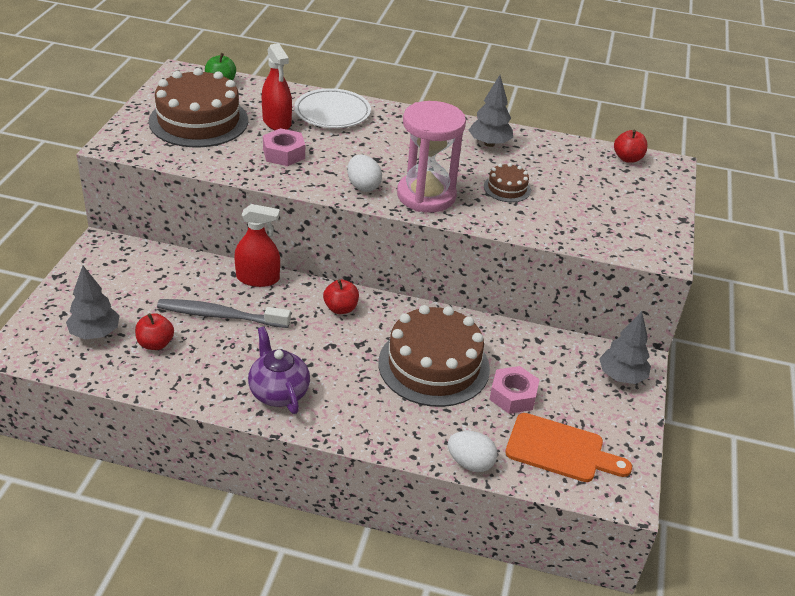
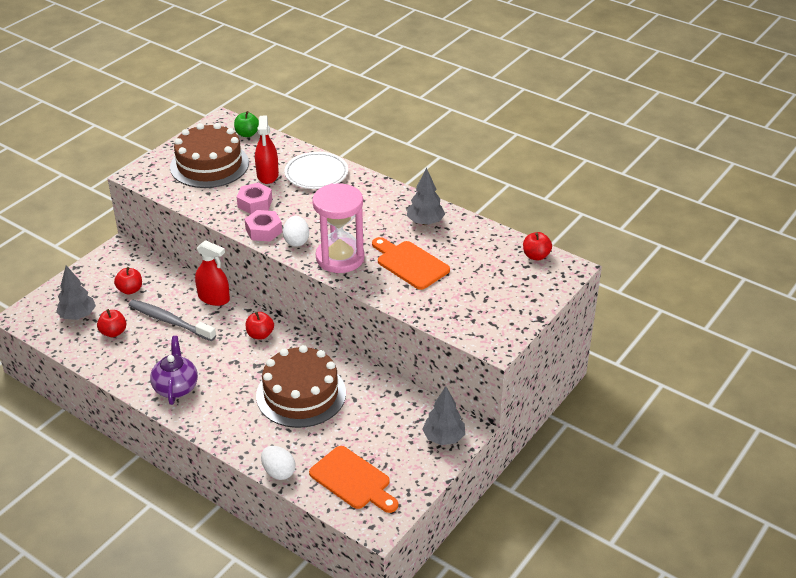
camera: 25 degrees right, 0 degrees up
brown cake [484,163,531,202] -> orange cutting board [372,237,450,290]
pink nut [489,366,540,414] -> pink nut moved to [245,210,282,242]
none -> red apple [114,267,142,295]

